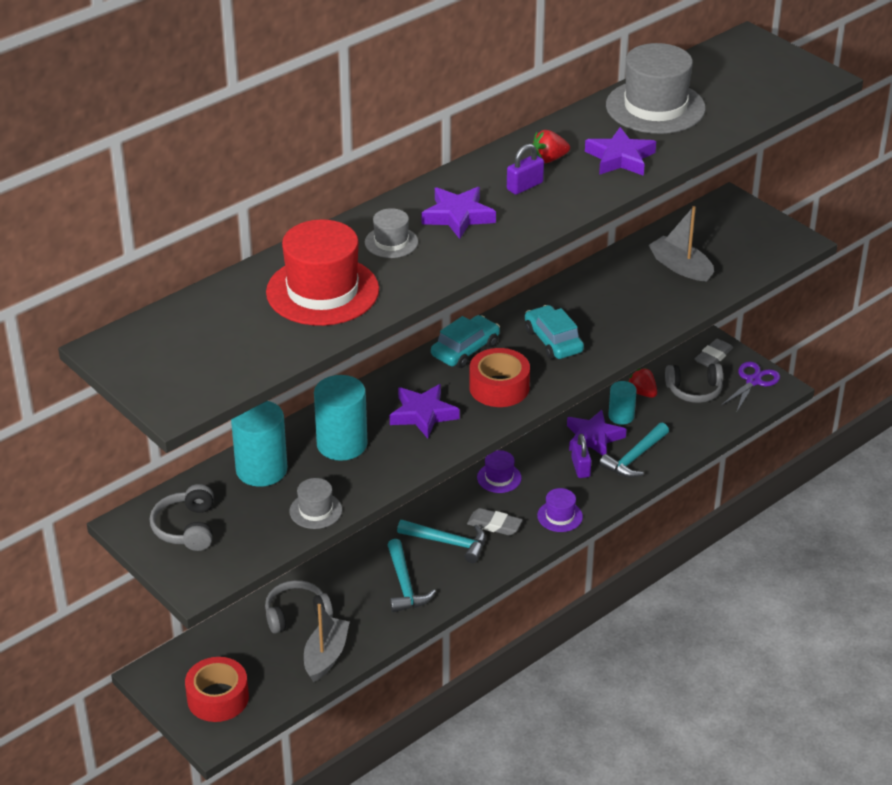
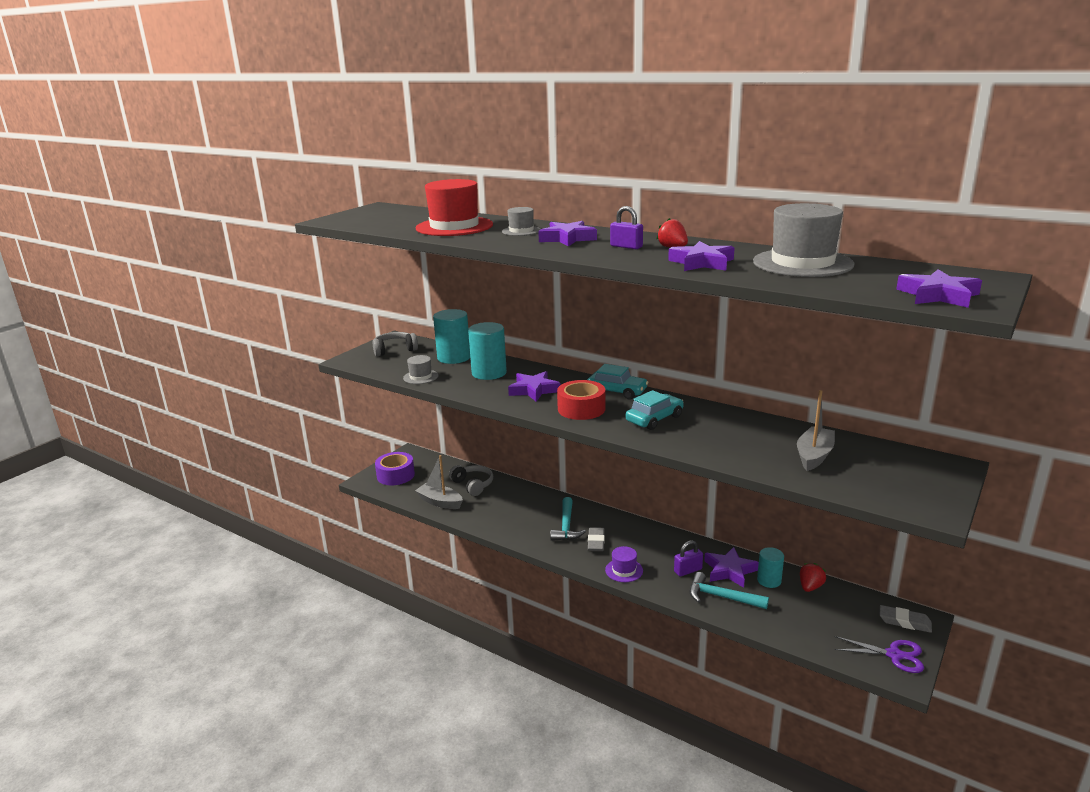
camera: 75 degrees right, 15 degrees down
red tape [185,657,249,722] -> purple tape [375,452,415,485]
grey boat [304,604,350,682] -> grey boat turned 150 degrees counterclockwise [415,455,463,509]
turquoise hammer [387,539,436,612] -> none
purple hat [477,450,522,493] -> none
grey headphones [665,363,723,403] -> none
none -> purple star [896,269,982,308]

